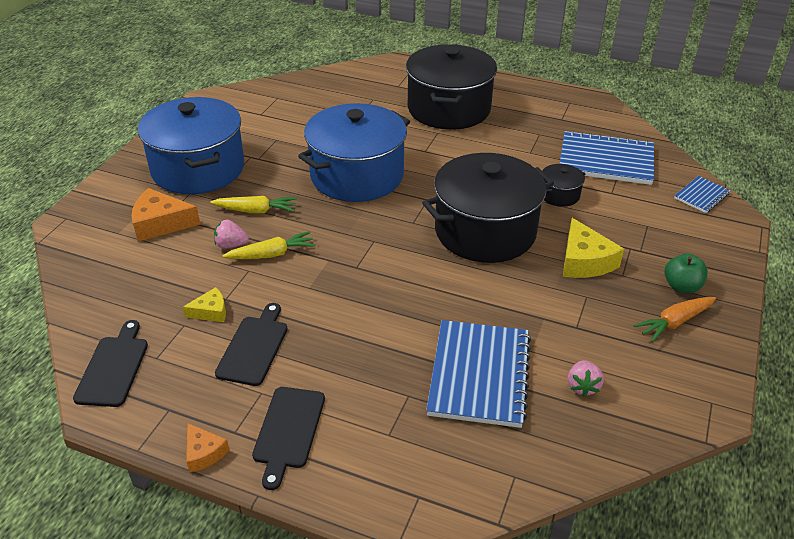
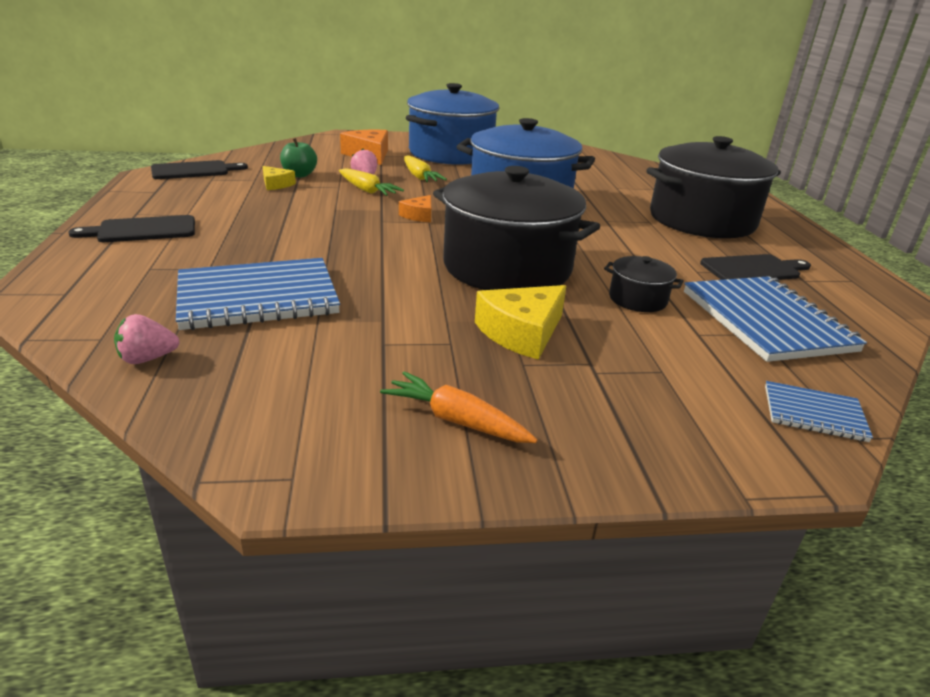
camera: 60 degrees right, 10 degrees down
orange cheese [186,423,229,472] -> orange cheese moved to [399,195,431,222]
black cutting board [215,303,288,386] -> black cutting board moved to [700,254,811,280]
pink strawberry [568,360,604,397] -> pink strawberry moved to [114,314,180,364]
green apple [664,254,708,293] -> green apple moved to [280,138,317,177]

